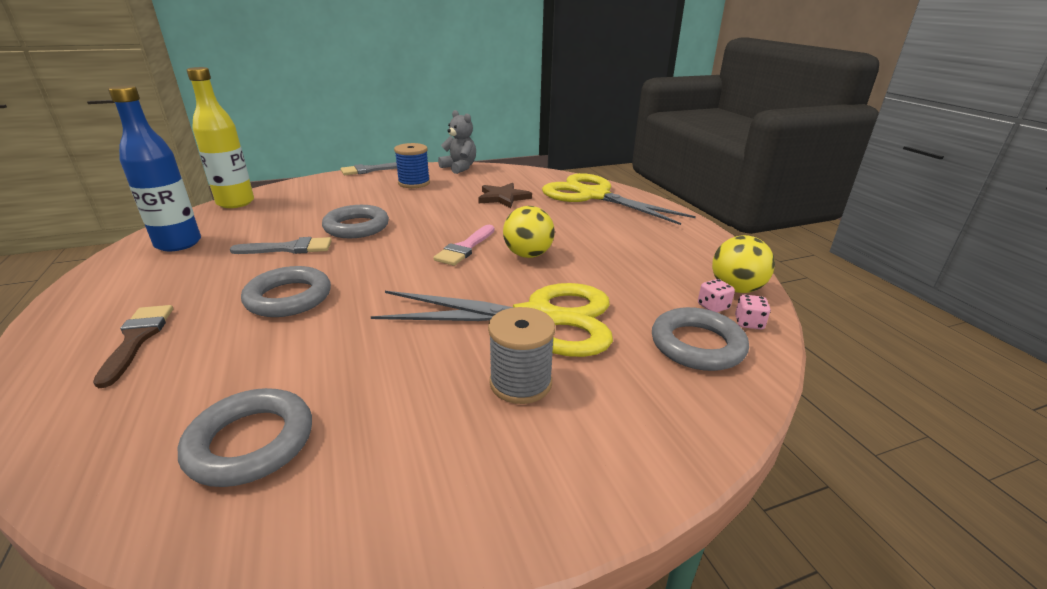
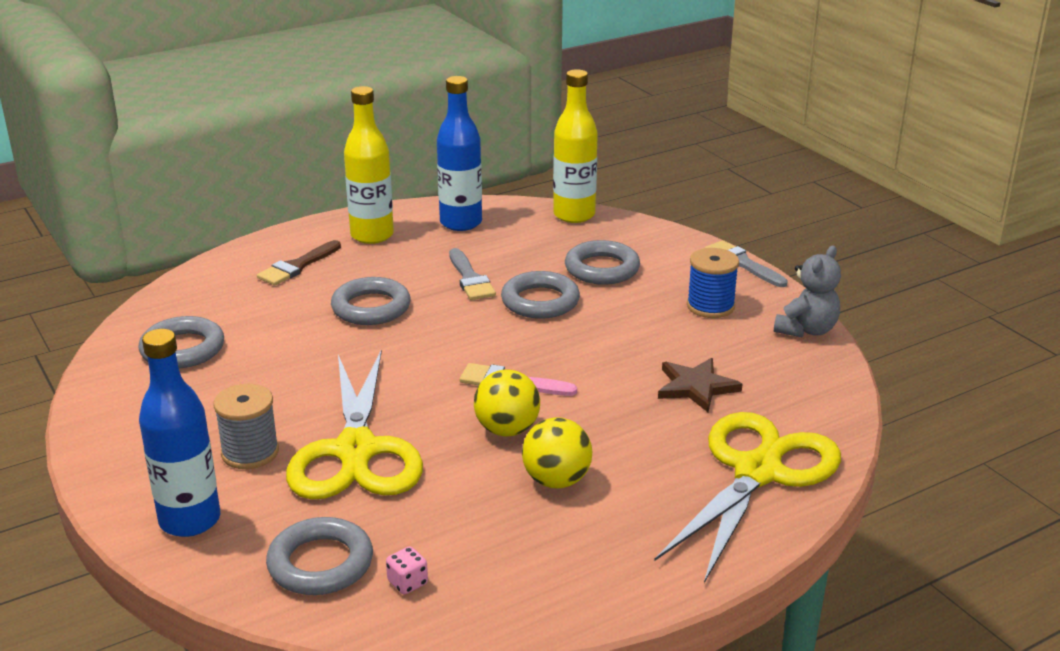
camera: 80 degrees right, 0 degrees up
brown brush [93,305,173,388] -> brown brush turned 150 degrees clockwise [257,240,341,286]
yellow ball [712,235,775,293] -> yellow ball moved to [522,417,592,488]
pink dice [735,295,771,330] -> none
none -> blue bottle [139,329,220,537]
none -> yellow bottle [344,86,394,244]
none -> grey ring [565,240,640,285]

